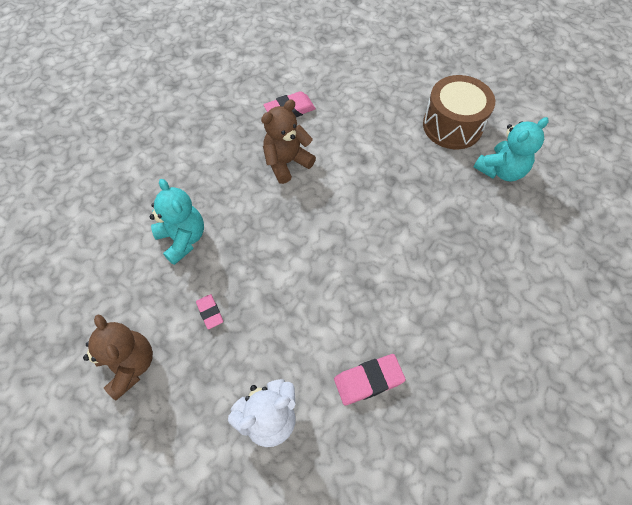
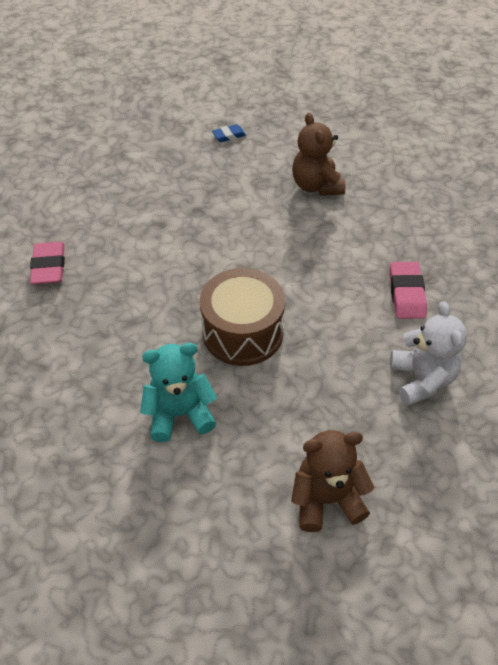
camera: 70 degrees left, 10 degrees down
pink eraser [196,294,223,329] -> none
brown teddy bear [261,100,316,184] -> brown teddy bear moved to [292,113,345,196]
brown drum [423,75,495,149] -> brown drum moved to [200,268,285,366]
turquoise teddy bear [474,117,549,182] -> blue eraser [212,124,246,142]

